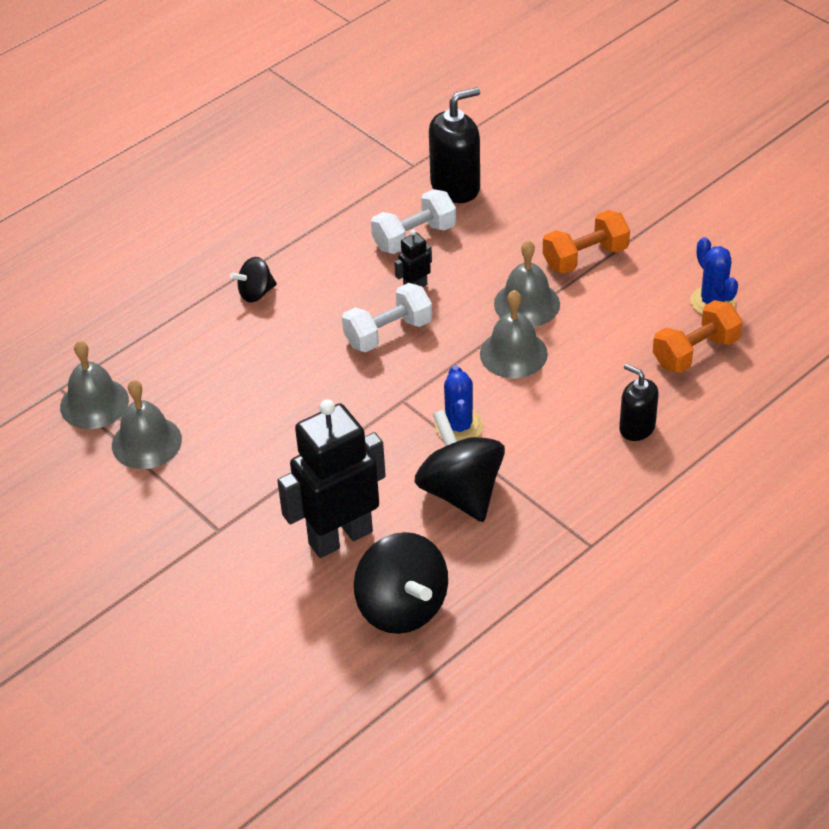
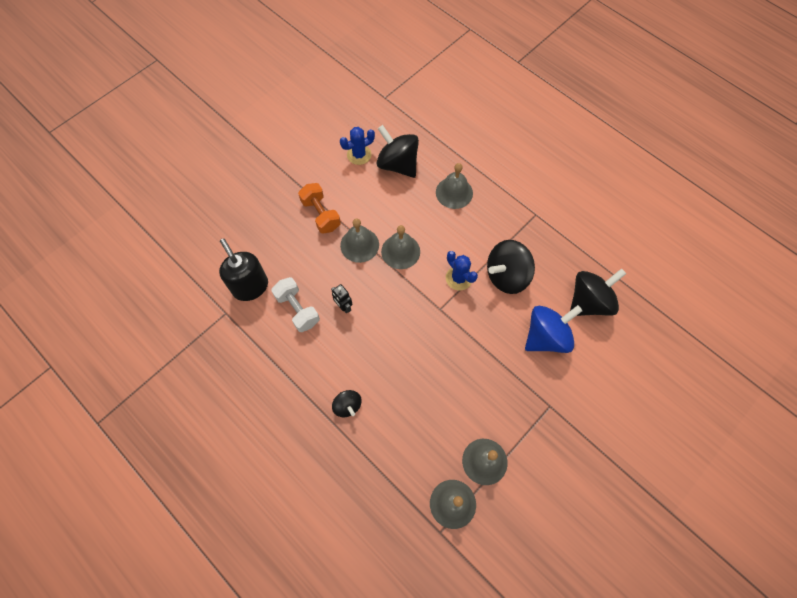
camera: 95 degrees left, 20 degrees up
black robot [277,399,386,558] -> blue spinning top [525,305,583,353]
white dumbbell [342,283,432,352] -> none
blue cactus [435,365,483,441] -> blue cactus turned 60 degrees clockwise [446,251,478,290]
black soap dispenser [619,364,659,441] -> grey bell [436,163,473,209]
orange dumbbell [653,300,742,373] -> black spinning top [377,125,419,178]

